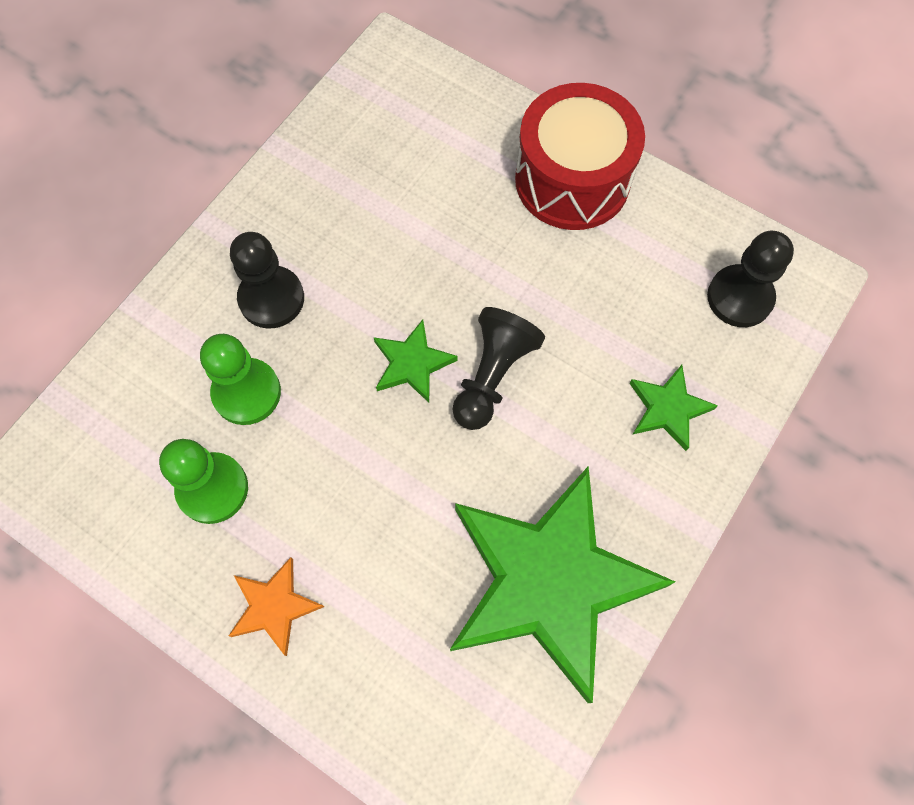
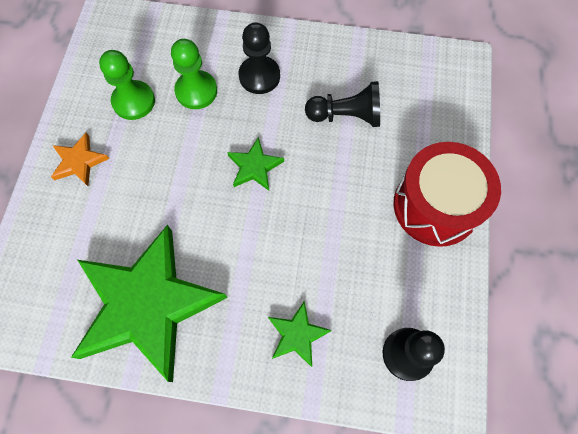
camera: 65 degrees right, 0 degrees up
black pawn [452,307,545,430] -> black pawn moved to [305,81,380,127]

